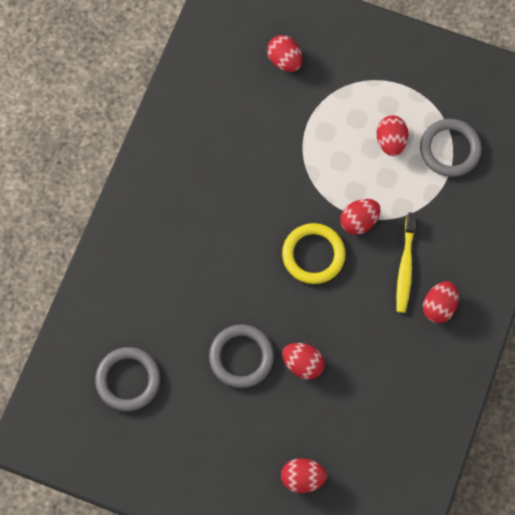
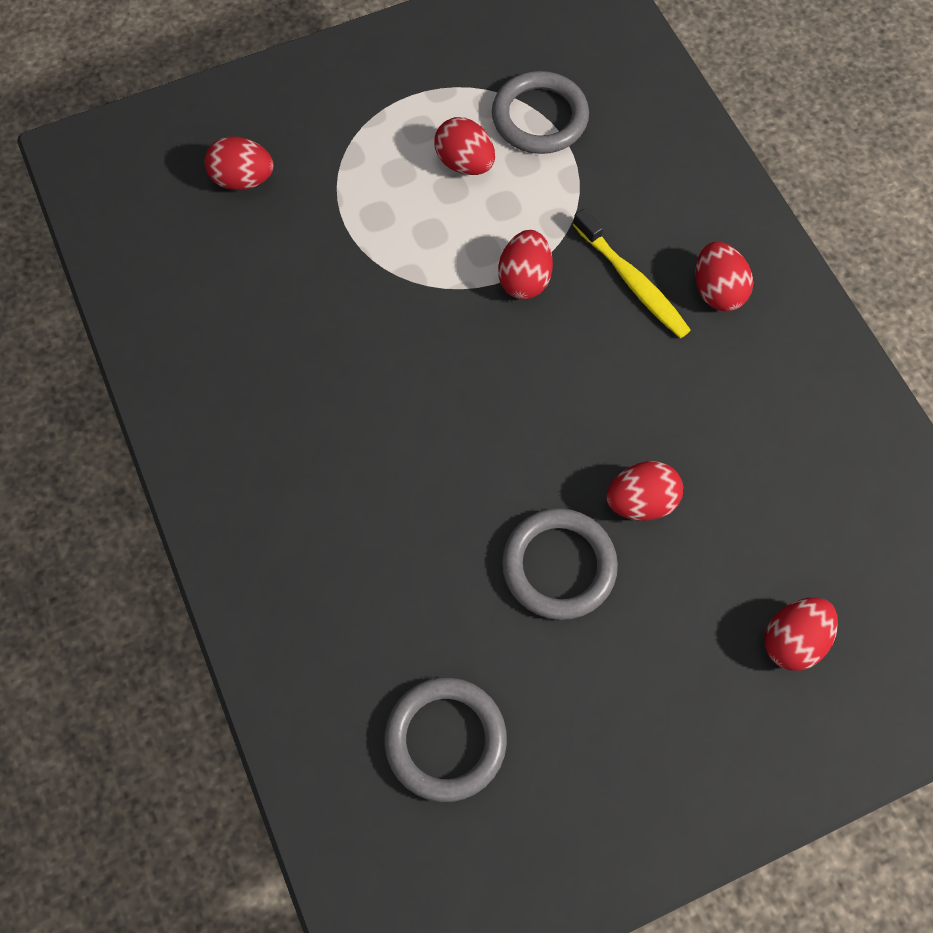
camera: 45 degrees left, 5 degrees down
yellow ring [282,223,346,284] -> none

